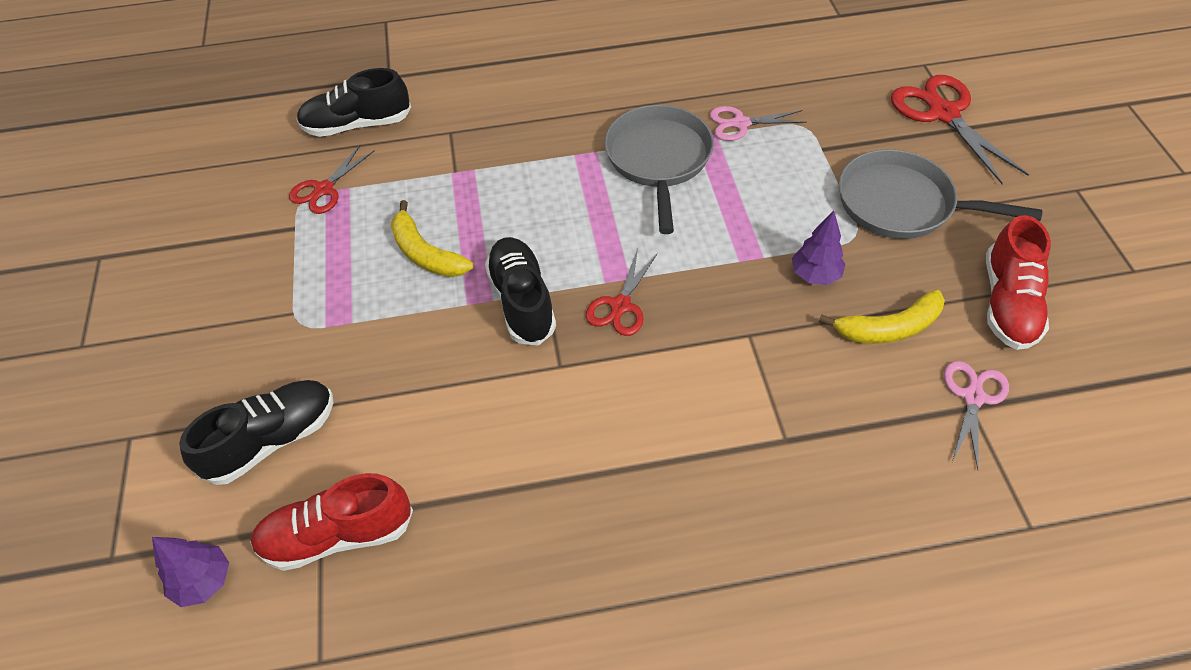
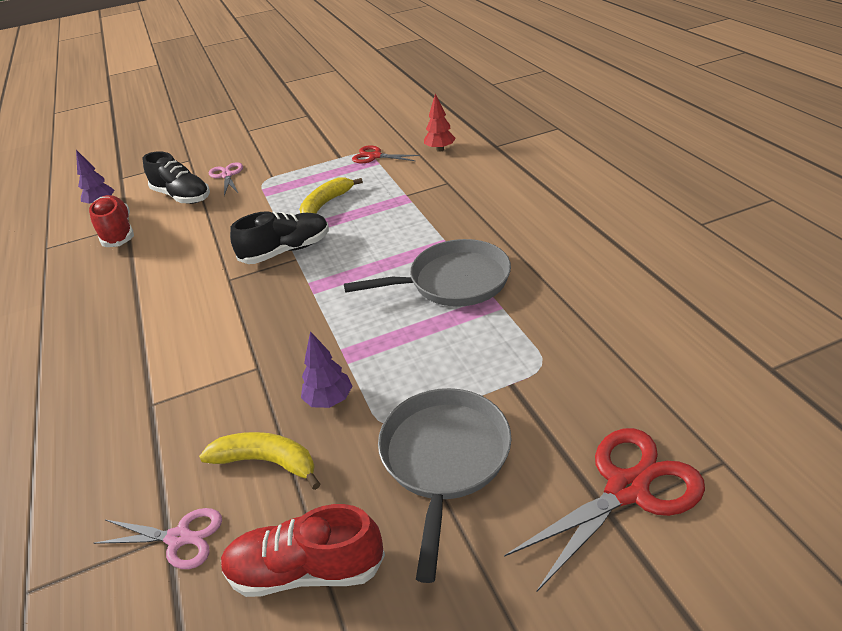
camera: 80 degrees right, 15 degrees down
black shoe [297,68,411,137] -> red tree [424,94,456,152]
red scissors [586,248,658,336] -> none
pink scissors [710,106,807,141] -> pink scissors moved to [209,162,243,196]
yellow banana [819,289,945,344] -> yellow banana turned 135 degrees clockwise [199,432,320,490]

